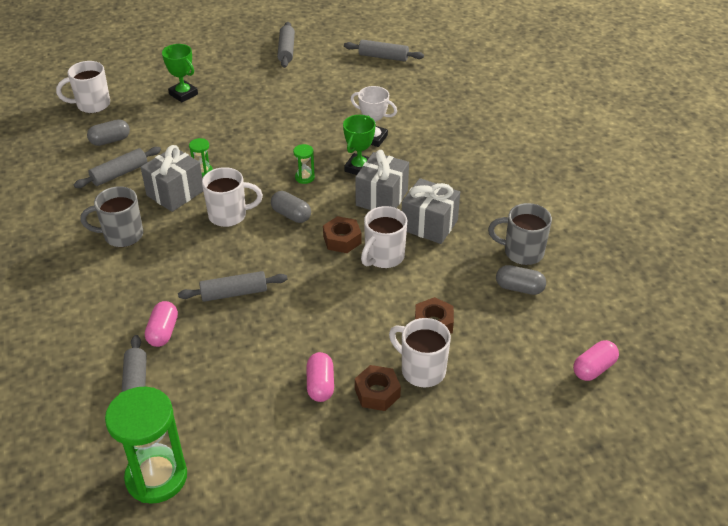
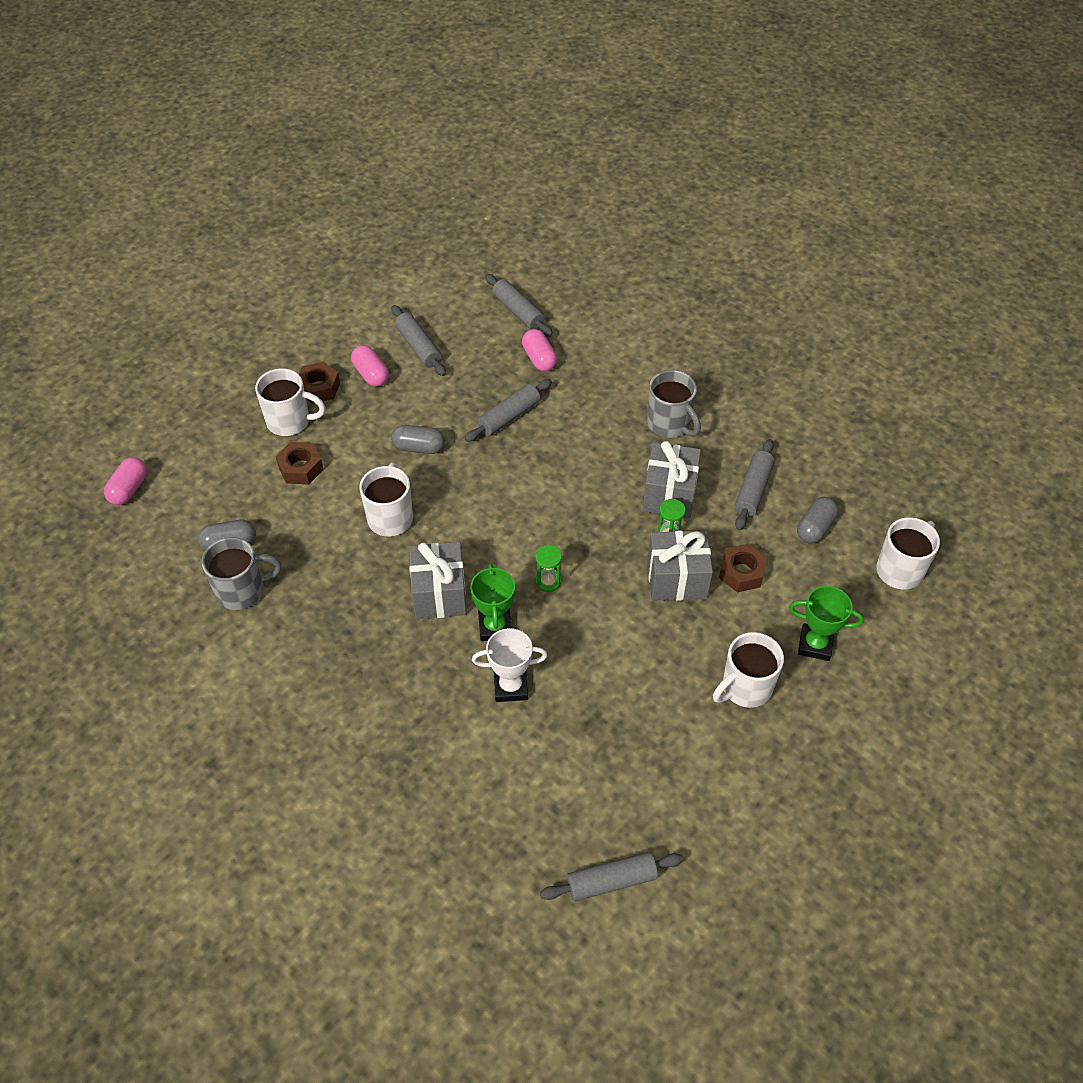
camera: 150 degrees right, 10 degrees up
grey mug [81,186,143,247] -> grey mug turned 90 degrees clockwise [647,370,701,438]
green hourglass [105,386,187,504] -> none
white mug [202,167,263,227] -> white mug moved to [713,632,784,708]
grey capsule [271,191,311,223] -> grey capsule moved to [391,425,445,454]
grey rolling pin [277,22,295,68] -> grey rolling pin moved to [392,305,446,376]
brown nut [323,216,361,253] -> brown nut moved to [719,544,767,593]
grey gift [402,178,460,244] -> grey gift moved to [647,530,713,601]

